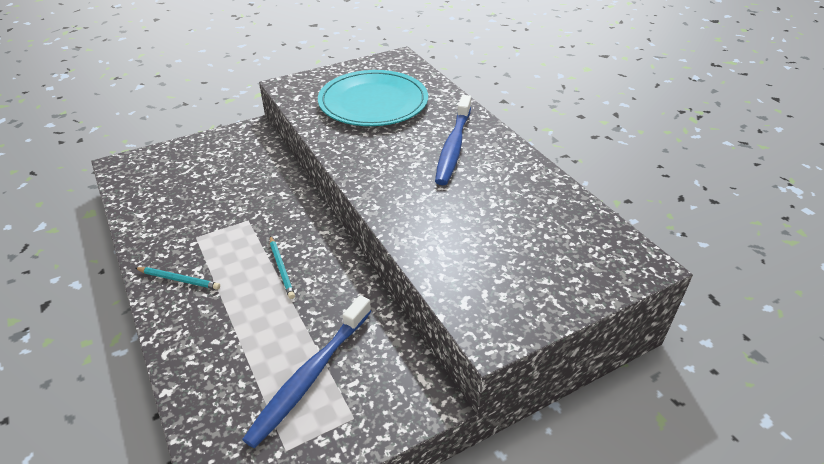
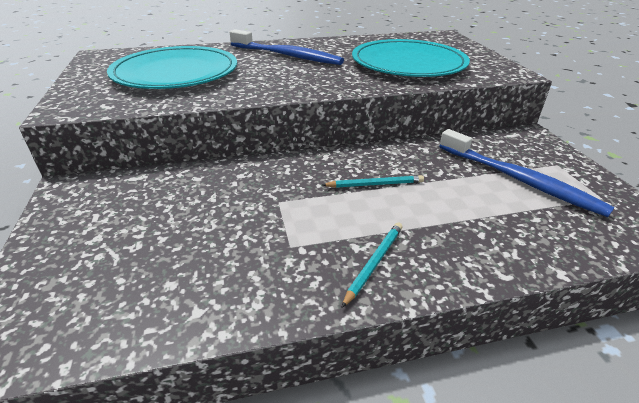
camera: 75 degrees left, 5 degrees down
none -> turquoise plate [352,39,470,77]

